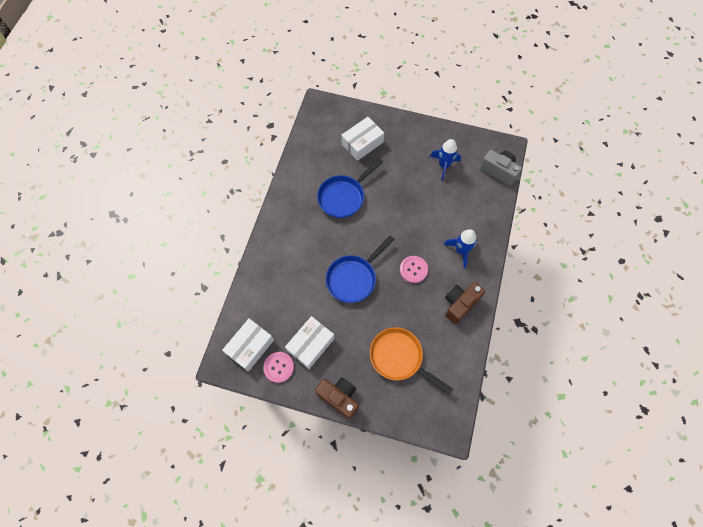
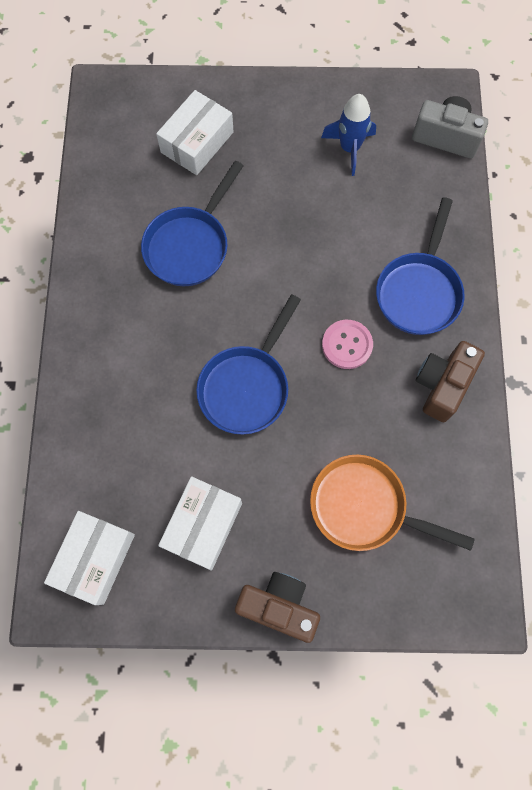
camera: 15 degrees left, 5 degrees up
pink button [263,352,294,383] -> none
blue rocket [444,229,477,268] -> blue pan [376,197,464,335]

